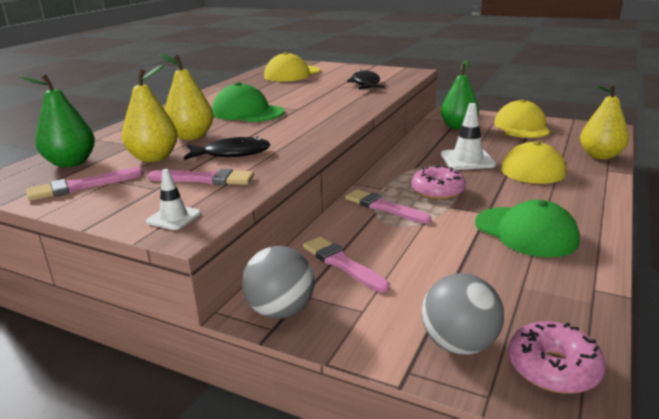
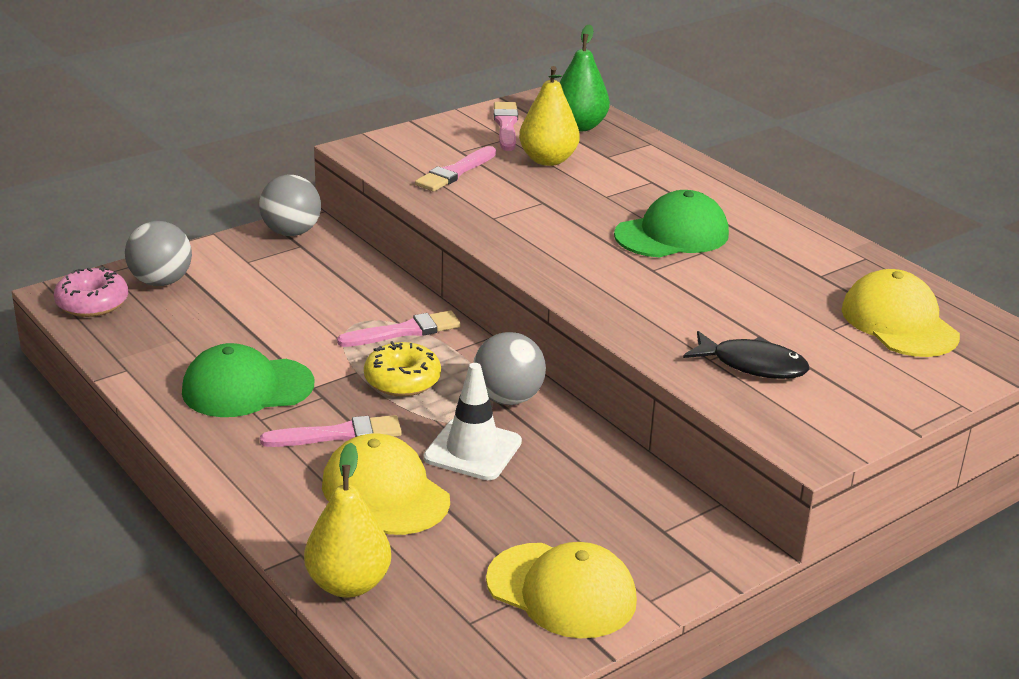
camera: 115 degrees right, 5 degrees up
white traffic cone [146,169,201,230] -> none
yellow pear [159,53,214,140] -> none
black fish [184,137,271,160] -> none
pink brush [303,237,390,293] -> pink brush moved to [260,415,402,447]
pink donut [411,165,466,200] -> yellow donut [364,341,441,397]
green pear [441,60,479,129] -> none
none -> grey ball [473,332,546,405]

